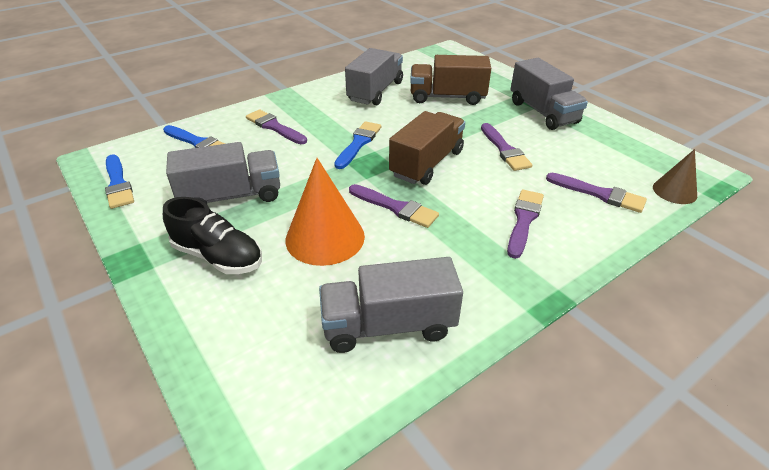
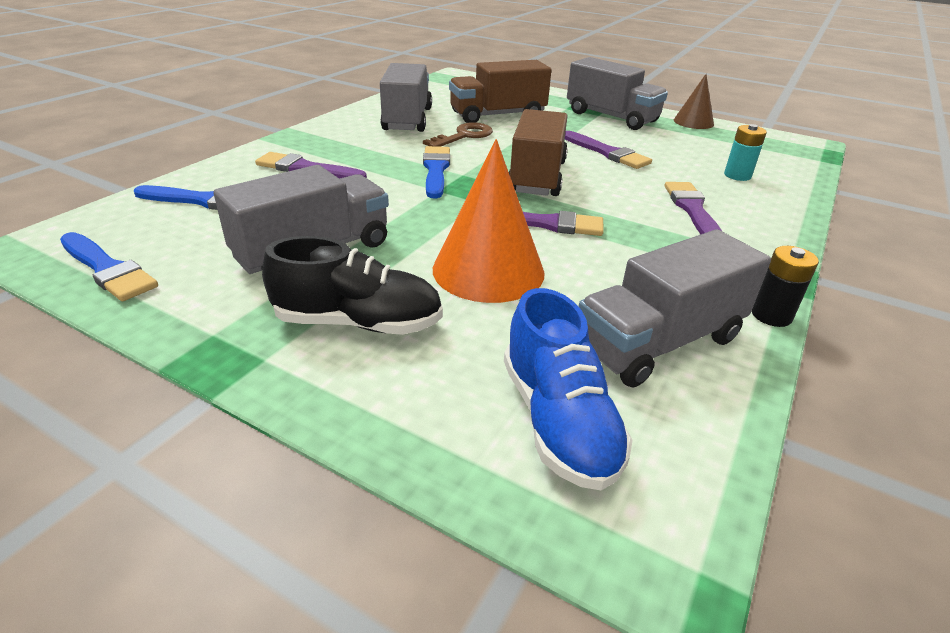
camera: 25 degrees left, 5 degrees down
purple brush [546,173,647,213] -> turquoise battery [724,124,767,181]
brown cone [653,149,697,204] -> brown cone moved to [674,74,714,129]
none -> brown key [423,122,493,147]
none -> blue shoe [504,288,633,490]
none -> black battery [752,246,819,327]

